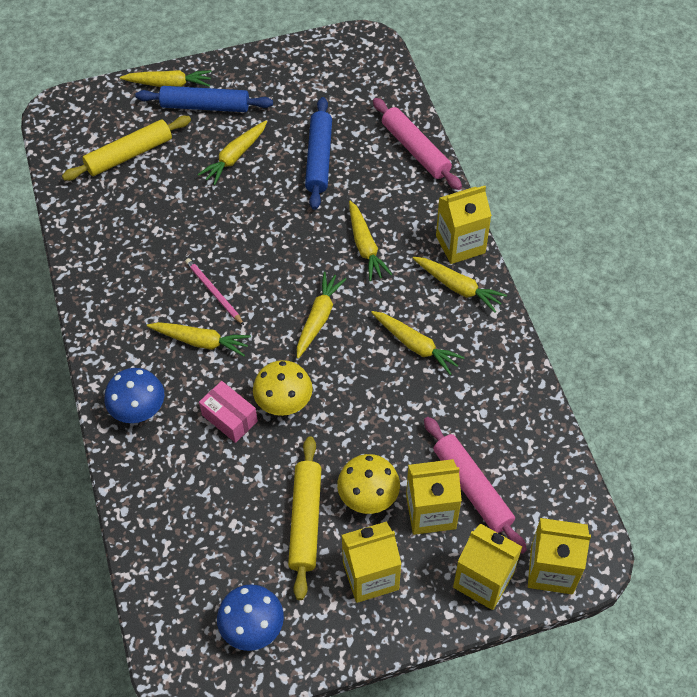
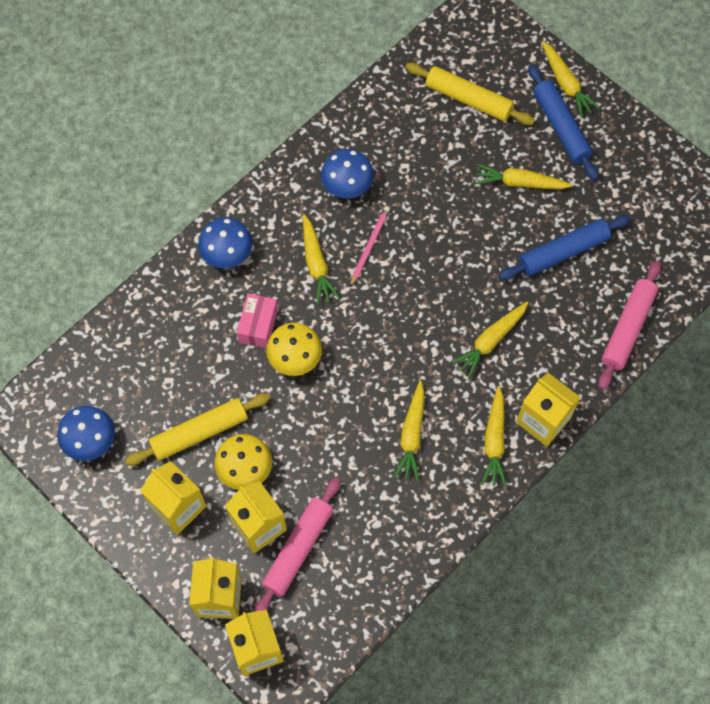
camera: 60 degrees right, 10 degrees up
yellow carrot [297,272,346,359] -> none
none -> blue mushroom [321,149,374,198]

